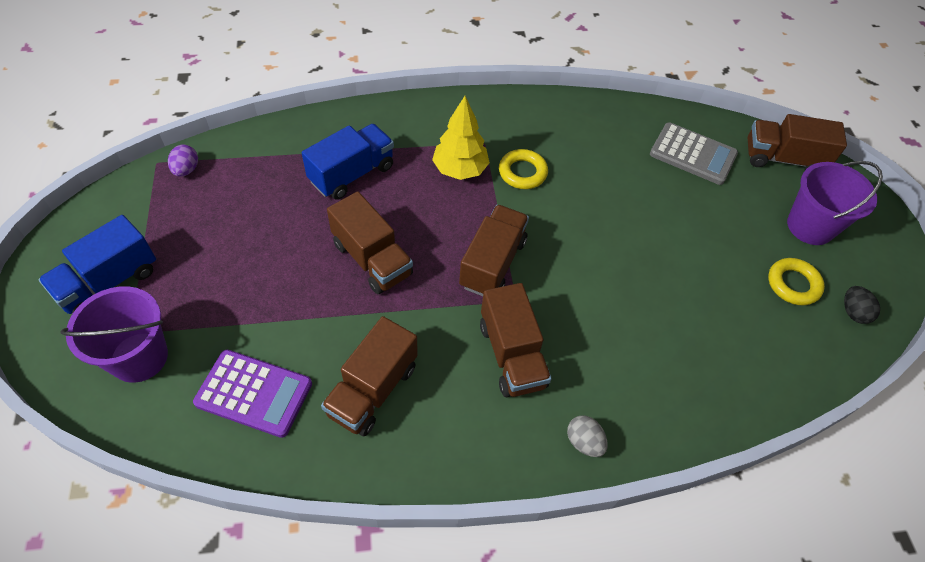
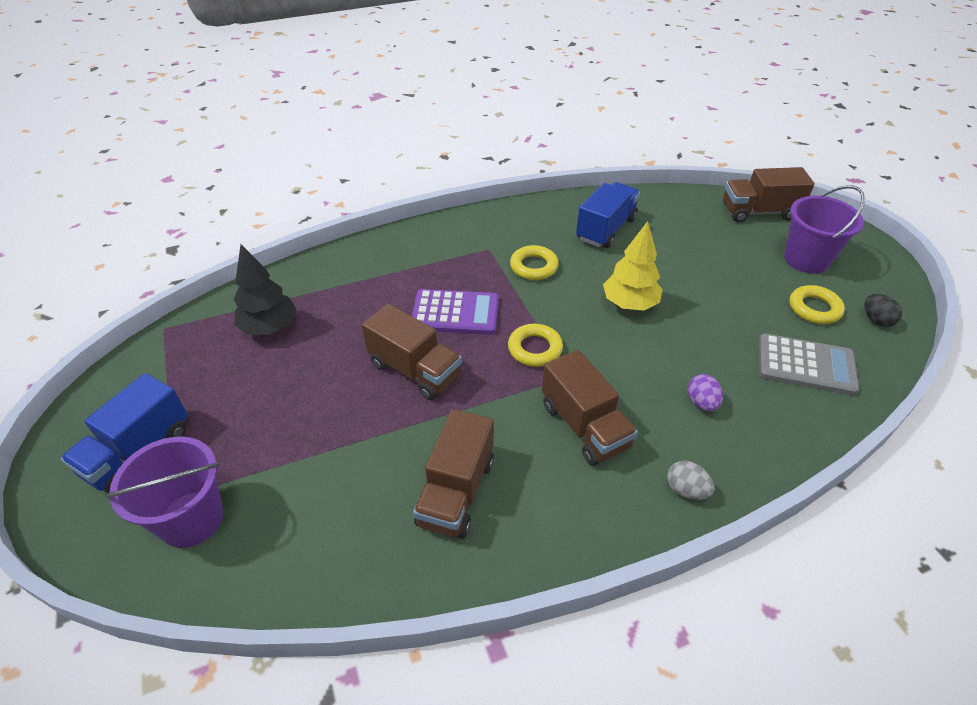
camera: 10 degrees left, 10 degrees down
purple egg [168,145,198,177] -> purple egg moved to [688,374,723,411]
purple calculator [193,350,312,438] -> purple calculator moved to [412,289,499,335]
blue truck [302,124,394,200] -> blue truck moved to [576,182,640,248]
yellow tree [432,96,490,180] -> yellow tree moved to [603,221,663,310]
brown truck [459,205,529,296] -> yellow ring [508,324,563,367]
grey calculator [650,123,738,185] -> grey calculator moved to [759,334,859,395]
none -> black tree [234,245,297,335]

